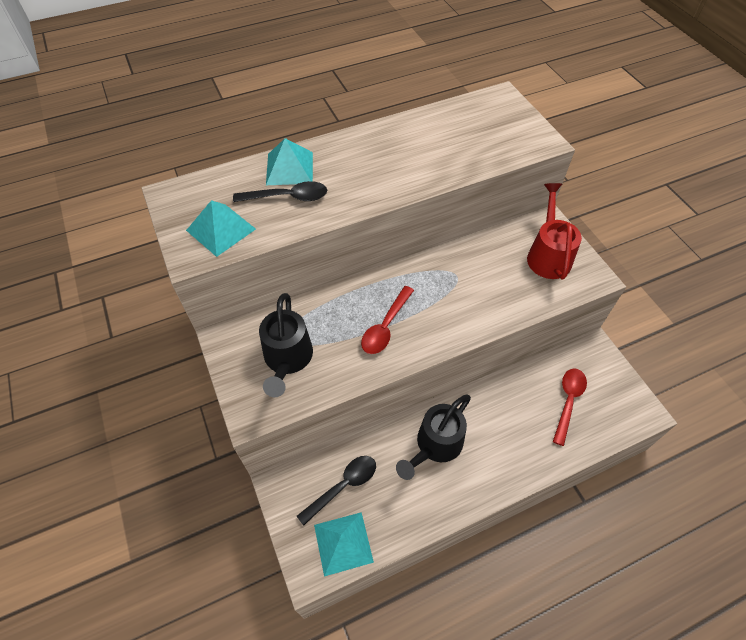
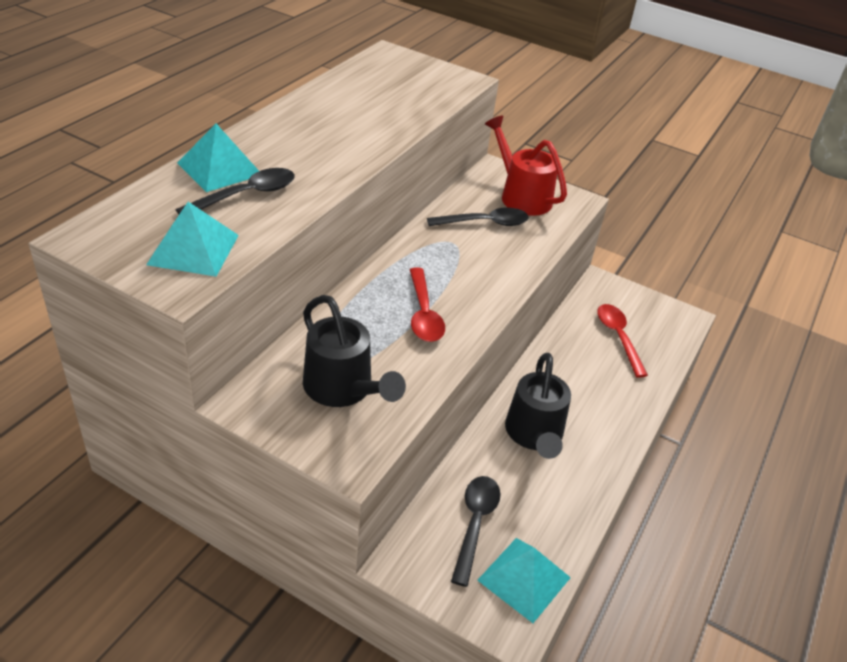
camera: 40 degrees left, 15 degrees down
none -> black spoon [427,207,529,226]

